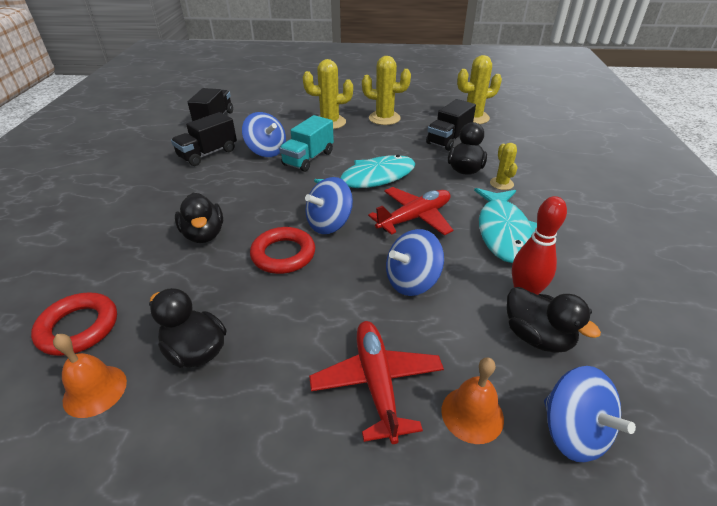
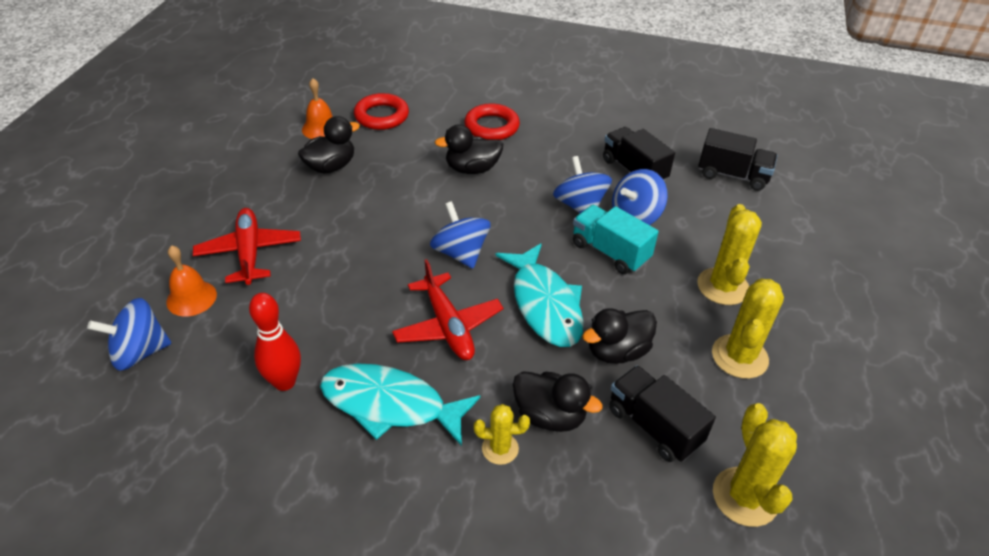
camera: 100 degrees right, 5 degrees up
red ring [250,227,315,274] -> red ring moved to [464,103,520,140]
red plane [309,321,444,444] -> red plane turned 105 degrees counterclockwise [193,208,301,285]
blue spinning top [386,229,444,296] -> blue spinning top moved to [553,156,612,213]
black duck [507,287,601,353] -> black duck moved to [582,308,657,364]

